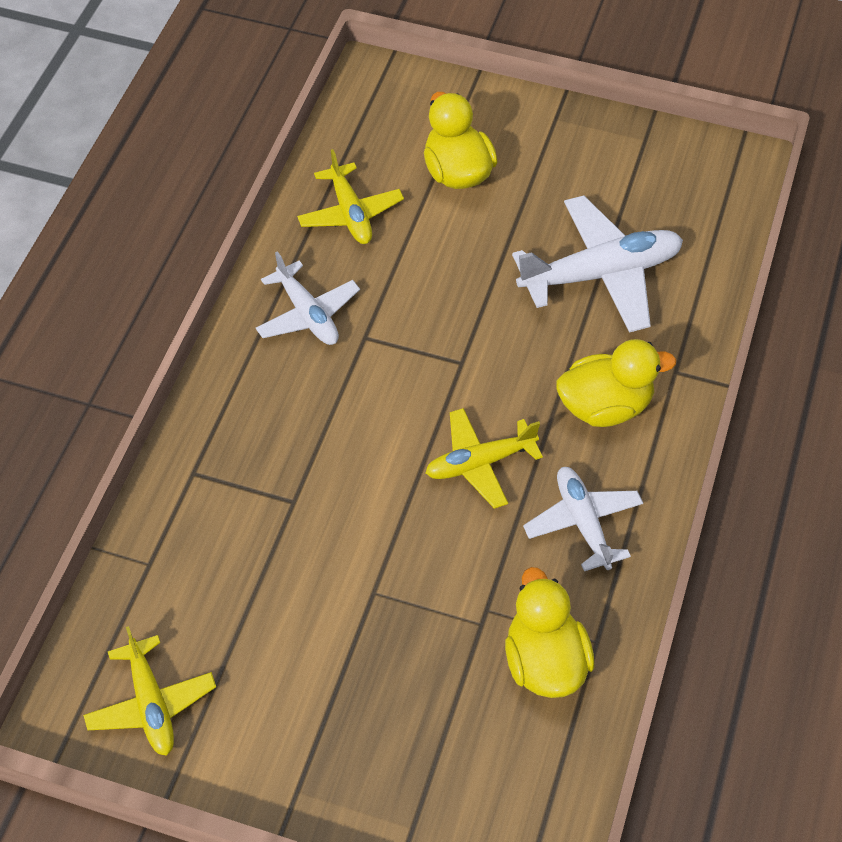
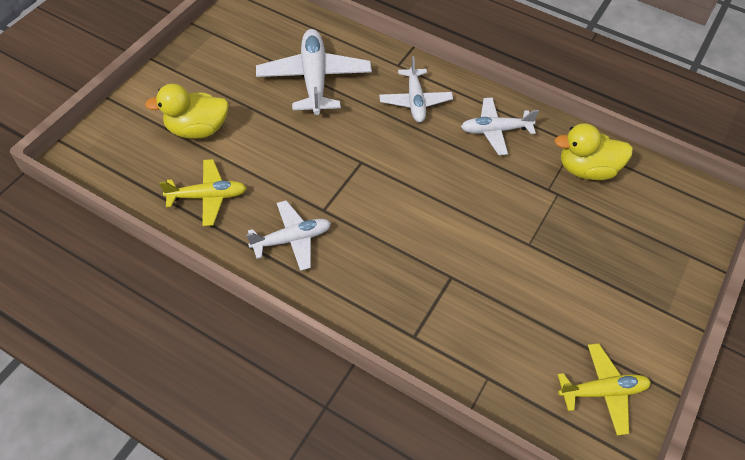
camera: 80 degrees left, 0 degrees up
yellow plane [426,408,543,509] -> none
yellow duck [556,339,676,427] -> white plane [379,56,453,122]

